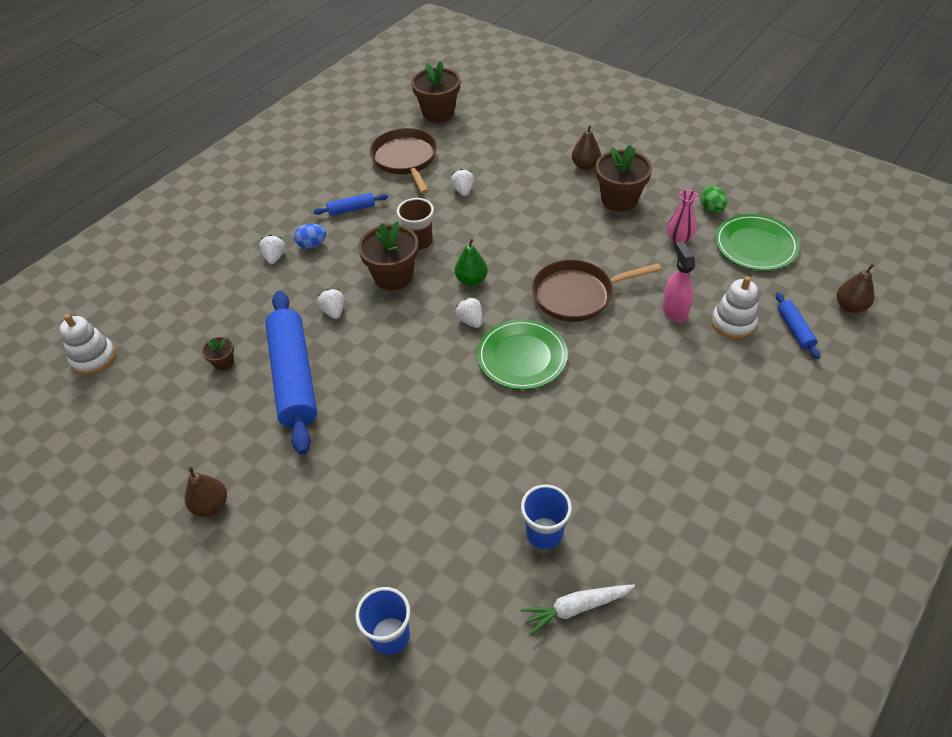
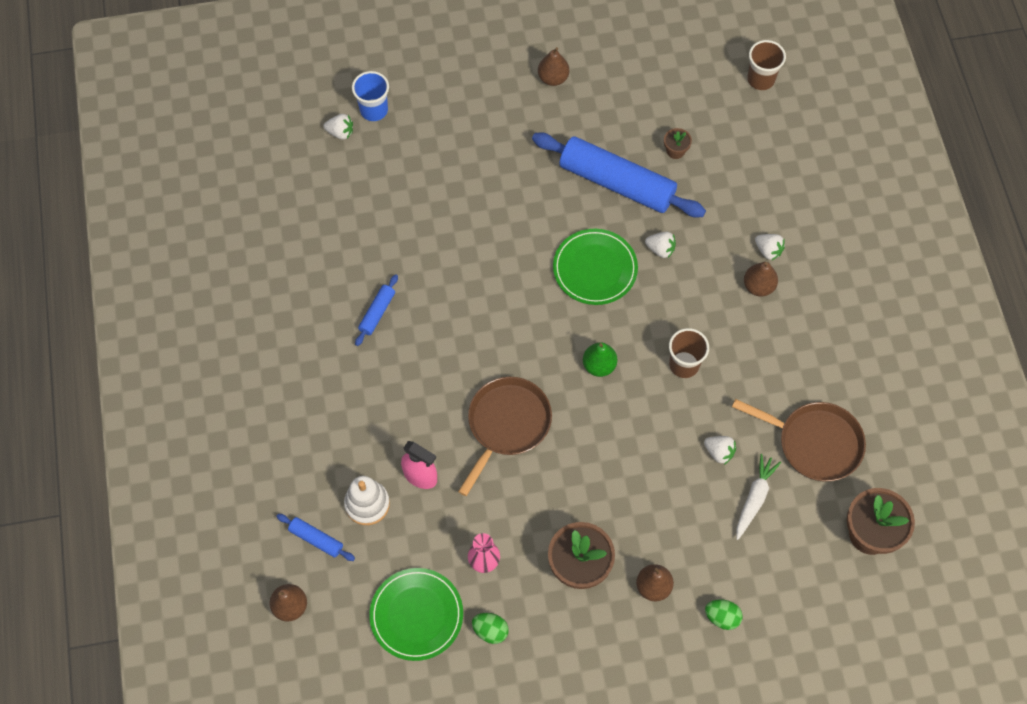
camera: 130 degrees right, 15 degrees up
white stacking toy [60,314,116,375] -> brown cup [747,40,786,90]
blue egg [294,224,326,249] -> brown pear [744,262,778,297]
blue rolling pin [313,193,388,216] -> blue rolling pin moved to [355,274,398,346]
brown flower pot [358,221,418,291] -> none
white strawberry [455,297,482,328] -> white strawberry moved to [324,114,353,140]
green plate [477,319,568,390] -> green plate moved to [553,229,638,305]
blue cup [521,485,572,549] -> none
white carrot [521,584,635,635] -> white carrot moved to [736,454,781,540]
none -> green egg [705,599,743,630]

